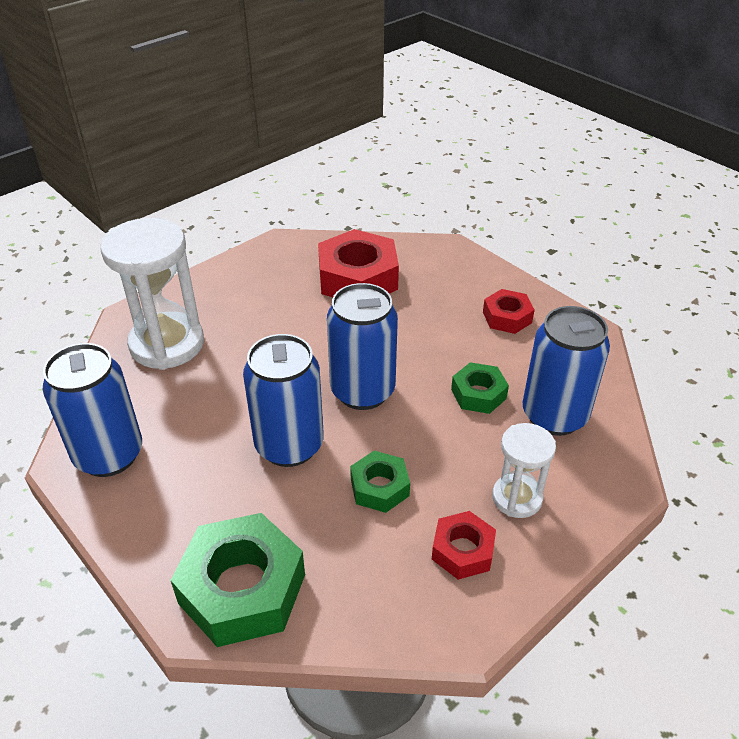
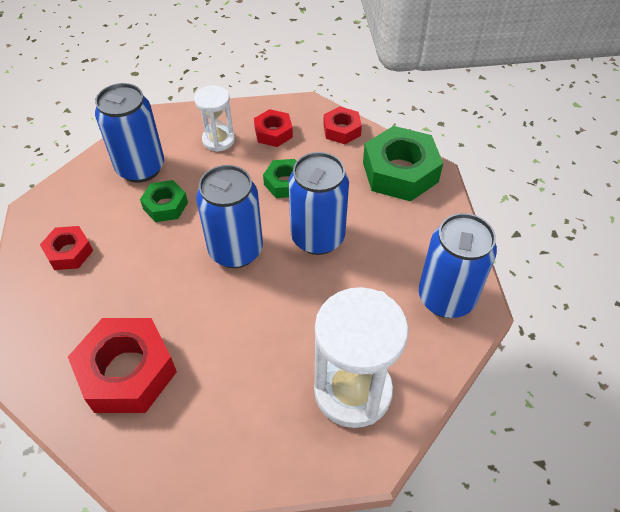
camera: 145 degrees left, 10 degrees up
none -> red nut [323,106,362,144]

